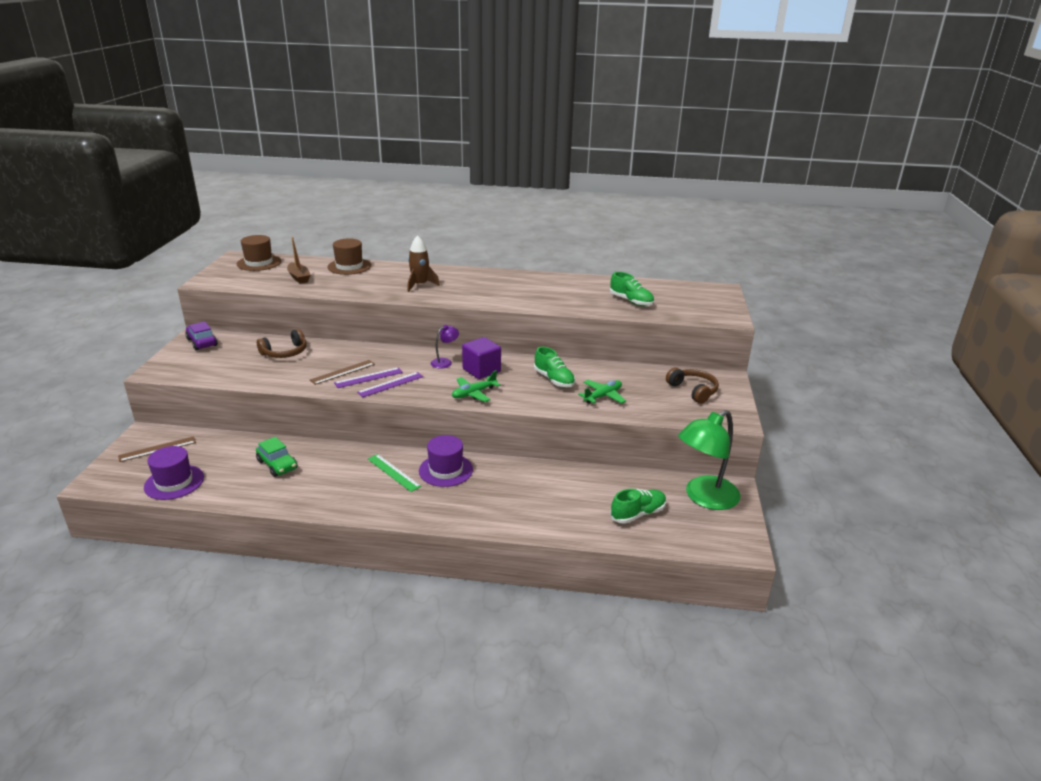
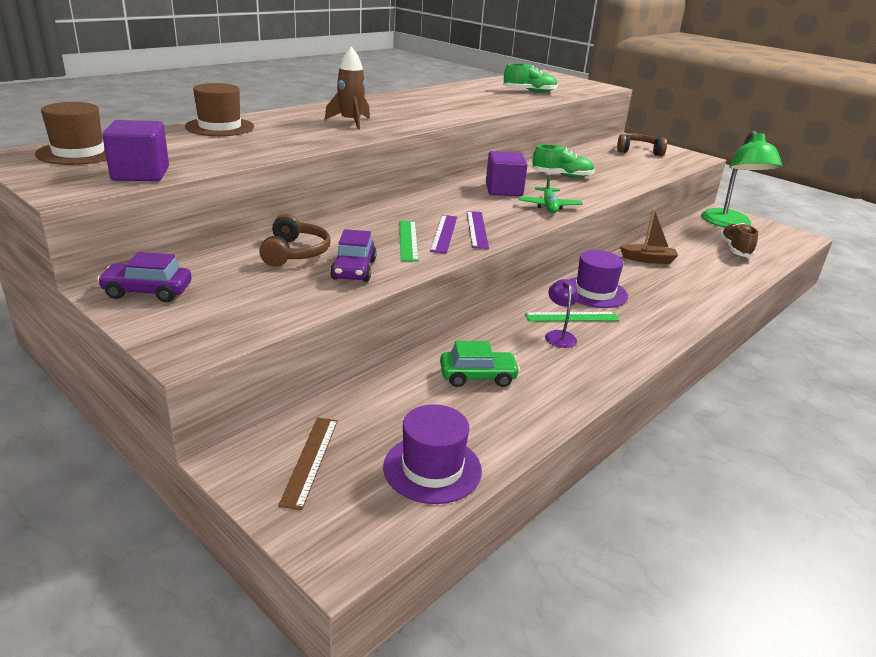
camera: 55 degrees left, 0 degrees up
brown boat [287,237,310,284] -> brown boat moved to [620,209,678,264]
brown ruler [310,360,375,385] -> green ruler [399,221,419,262]
purple lamp [431,325,459,369] -> purple lamp moved to [545,279,578,348]
green plane [578,380,626,404] -> none
green shoe [610,489,666,524] -> brown shoe [720,223,758,257]
none -> purple cube [102,120,169,181]
none -> purple car [330,229,377,282]

